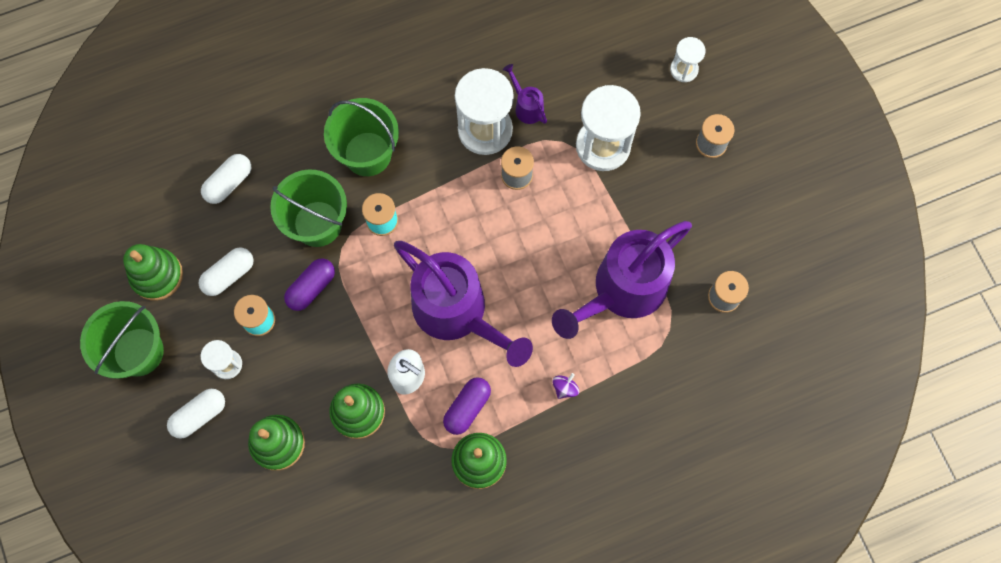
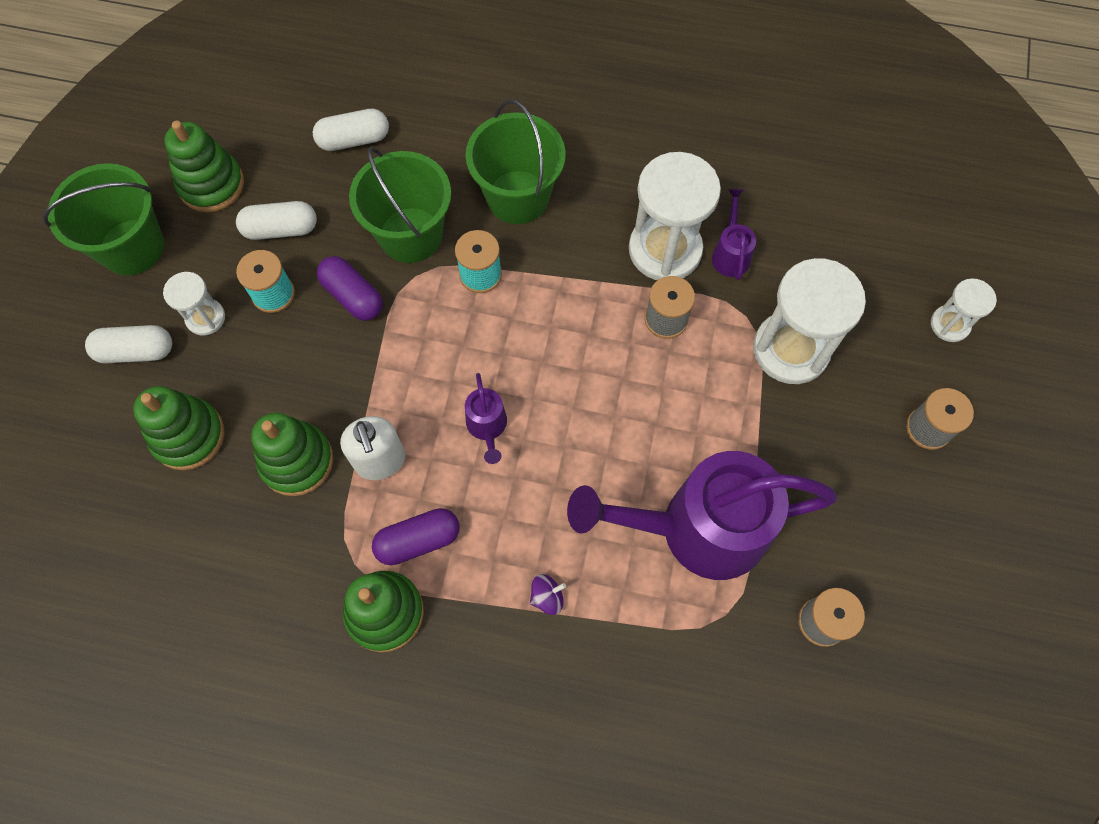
camera: 35 degrees right, 5 degrees down
purple capsule [284,259,335,311] -> purple capsule turned 60 degrees clockwise [317,256,383,321]
purple watering can [394,241,533,367] -> purple watering can [465,373,507,464], size x0.41

